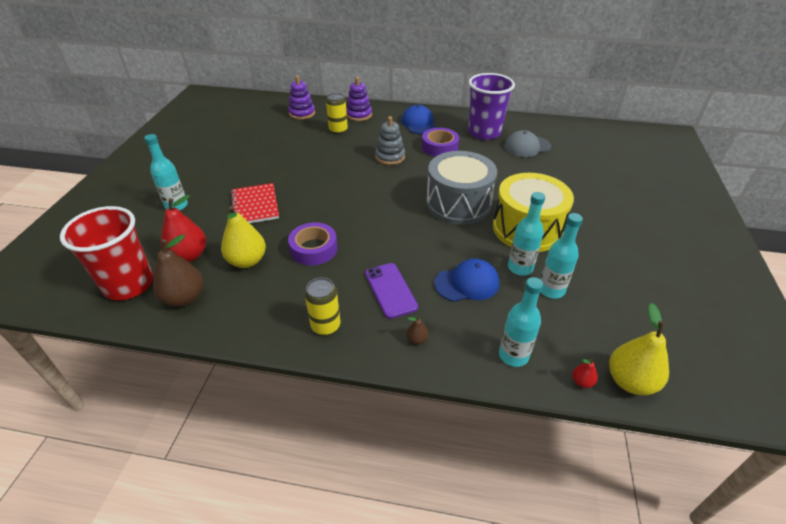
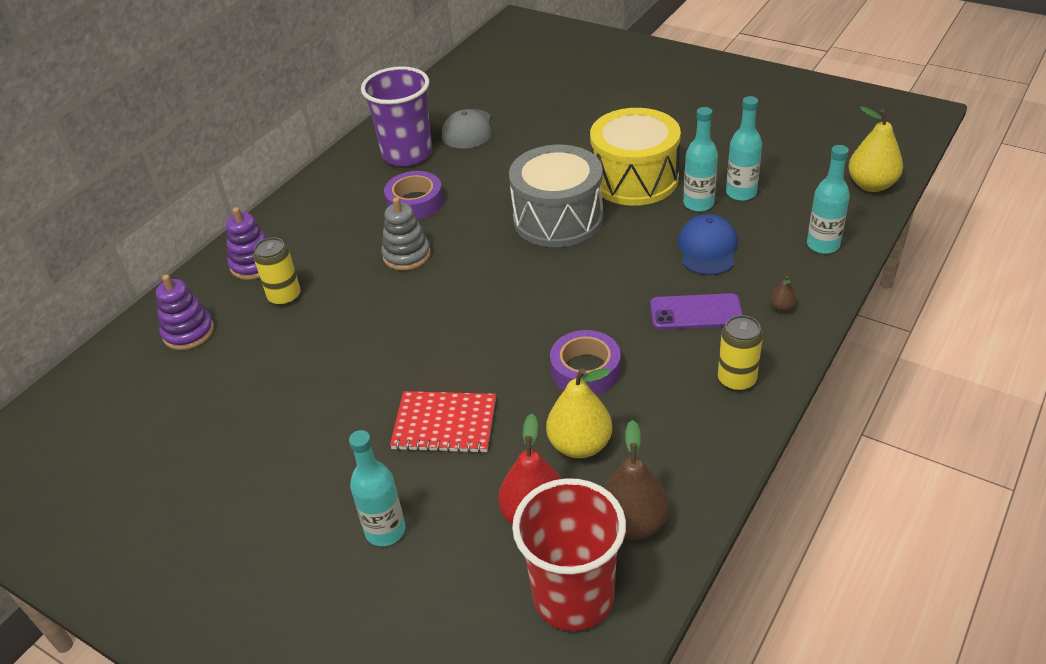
camera: 65 degrees left, 0 degrees up
blue cap [401,105,437,134] -> none
red pear [572,359,598,388] -> none

